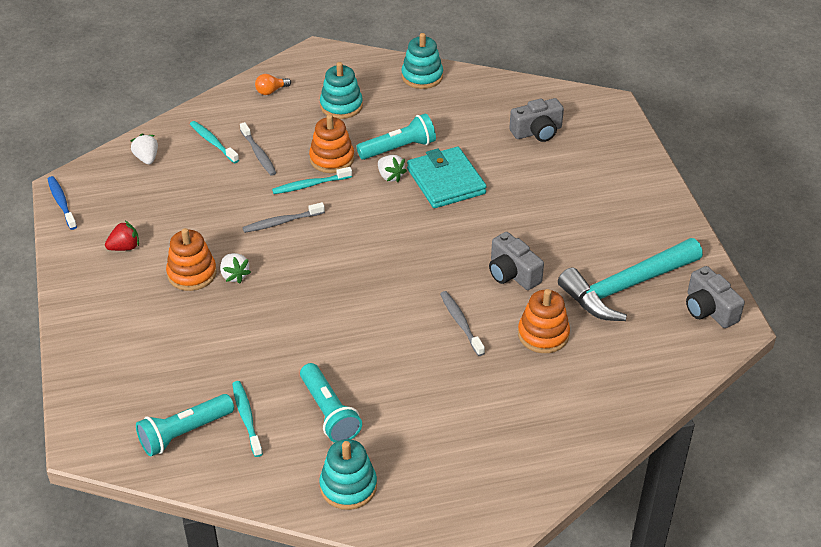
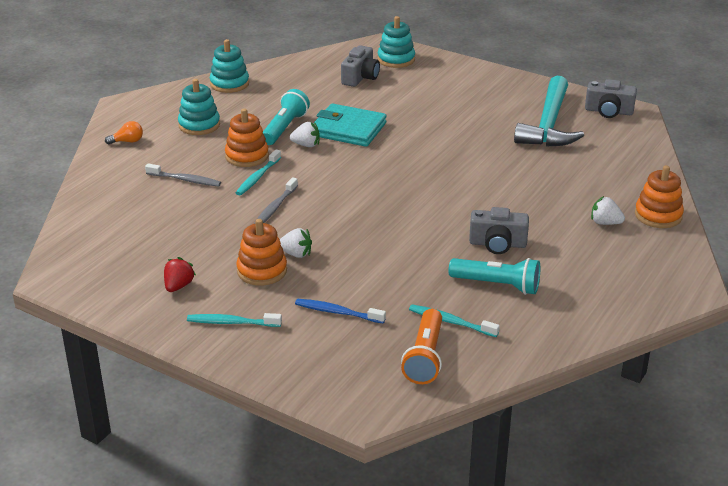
camera: 45 degrees left, 10 degrees down
blue toothbrush [48,176,77,230] -> blue toothbrush moved to [295,299,386,323]
white strawberry [130,134,158,164] -> white strawberry moved to [591,196,625,225]
turquoise flashlight [136,394,234,456] -> orange flashlight [401,309,442,384]
turquoise toothbrush [190,121,239,163] -> turquoise toothbrush moved to [187,313,282,327]
orange light bulb [255,74,291,95] -> orange light bulb turned 120 degrees counterclockwise [105,121,143,144]
turquoise stacking toy [319,439,377,510] -> turquoise stacking toy moved to [378,16,415,68]
grey toothbrush [440,291,485,356] -> none
grey camera [489,232,544,290] -> grey camera moved to [469,207,529,254]
orange stacking toy [518,289,570,353] -> orange stacking toy moved to [635,165,684,228]

